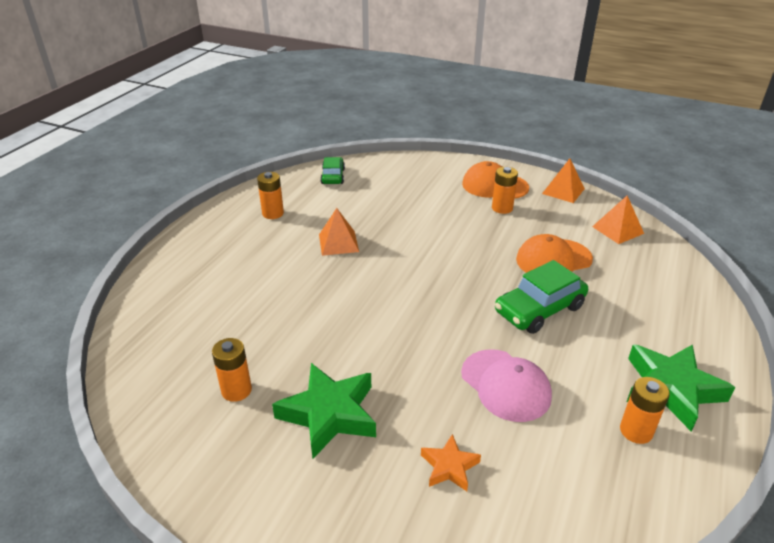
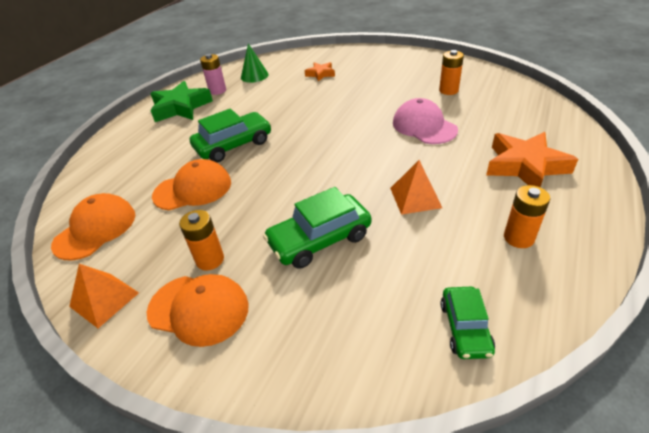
camera: 175 degrees left, 5 degrees up
green star [272,363,376,459] -> none
pink cap [461,349,552,422] -> pink cap moved to [393,98,458,144]
orange pyramid [592,196,644,244] -> orange cap [51,193,135,260]
orange battery [620,377,670,444] -> pink battery [200,54,226,95]
none -> green cone [241,43,269,83]
none -> green car [263,187,371,269]
none -> orange star [486,132,578,187]

